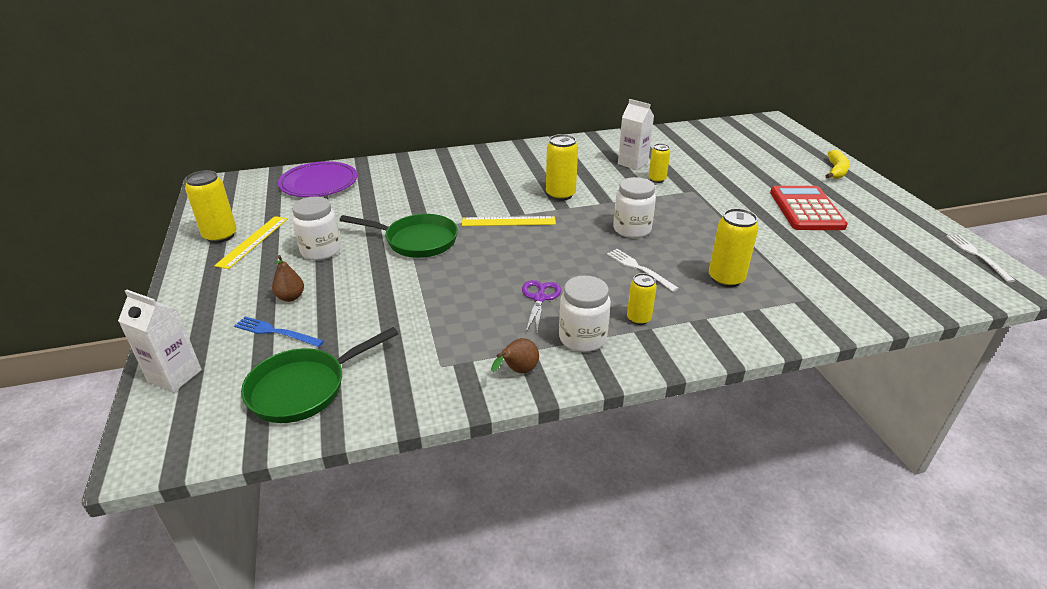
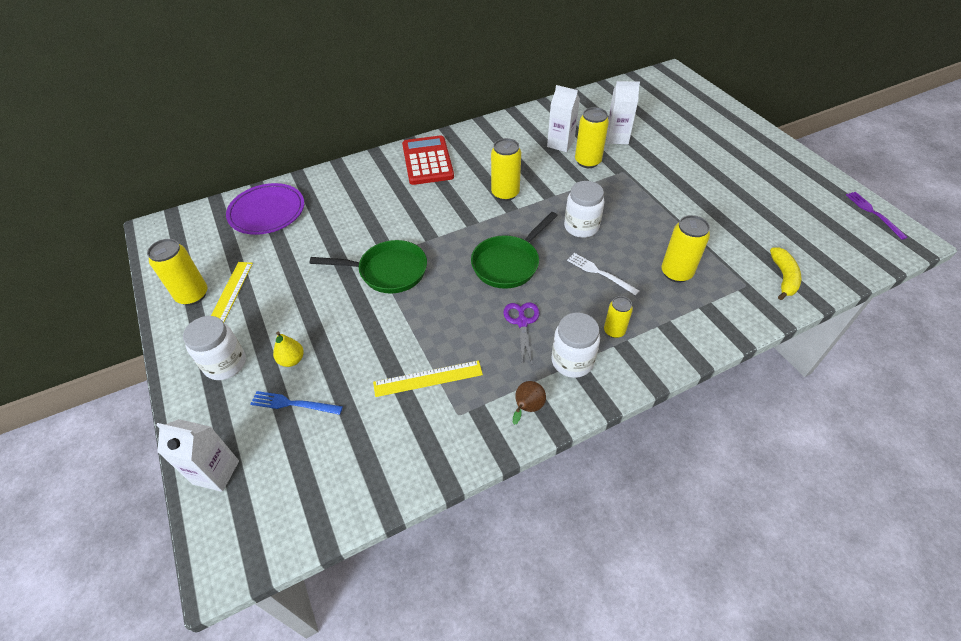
camera: 10 degrees left, 15 degrees up
green pan [241,327,398,423] -> green pan moved to [471,212,558,289]
brown pear [272,255,304,302] -> yellow pear [273,332,304,367]
white jar [292,196,341,260] -> white jar moved to [183,316,246,380]
yellow ruler [462,216,556,226] -> yellow ruler moved to [373,360,483,397]
yellow can [649,143,670,183] -> yellow can [575,107,609,168], size x1.60
red calculator [770,186,848,230] -> red calculator moved to [402,135,454,185]
yellow banana [825,150,850,179] -> yellow banana moved to [770,247,801,300]
white fork [946,235,1015,282] -> purple fork [846,192,908,240]
none -> white carton [607,81,640,144]

